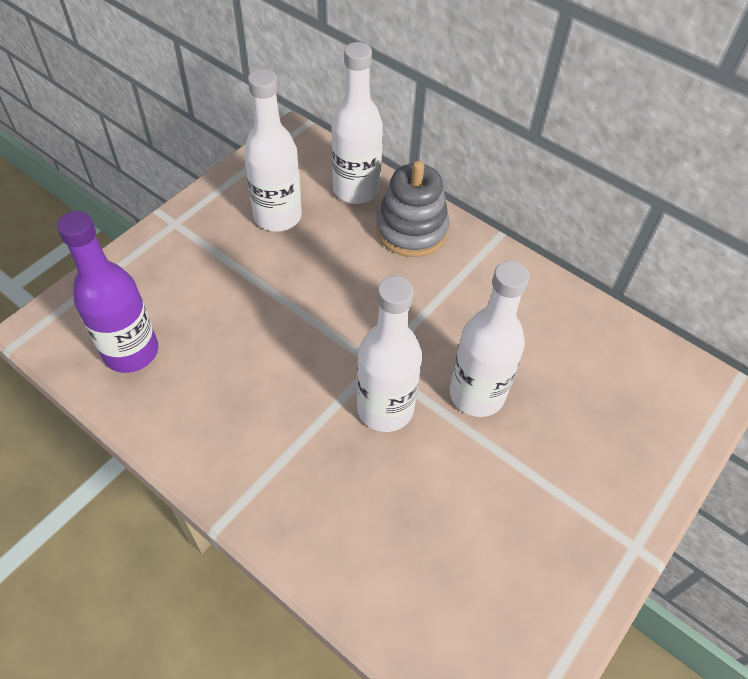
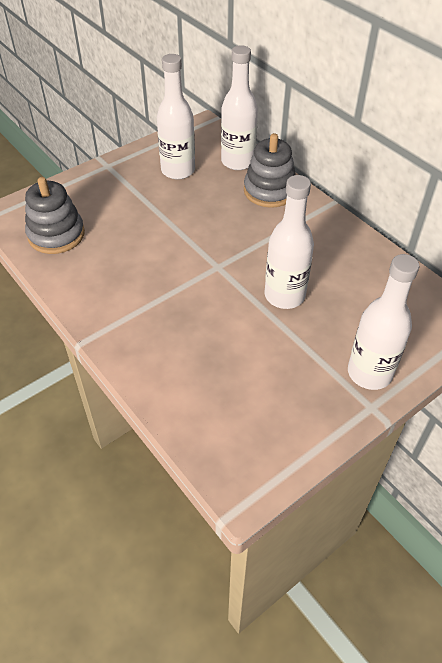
camera: 15 degrees right, 5 degrees down
purple bottle [57,211,158,373] -> grey stacking toy [25,177,85,254]
white bottle [357,276,422,432] -> white bottle moved to [348,254,419,390]

